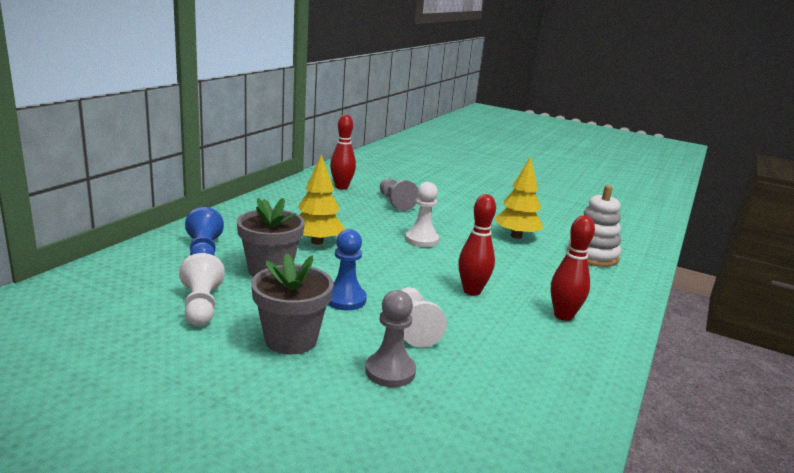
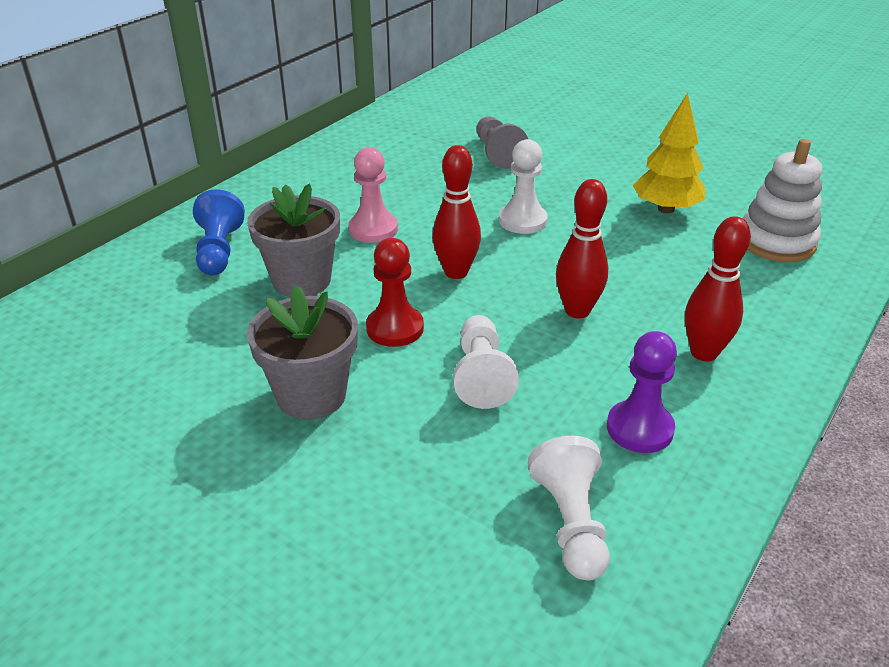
camera: 10 degrees right, 15 degrees up
white pawn [179,253,225,326] -> white pawn moved to [528,436,610,581]
yellow tree [298,155,345,245] -> pink pawn [349,147,398,243]
blue pawn [328,229,367,311] -> red pawn [366,238,424,347]
red bowling pin [330,114,356,189] -> red bowling pin moved to [432,145,481,279]
grey pawn [365,290,416,387] -> none
none -> purple pawn [607,331,677,453]

